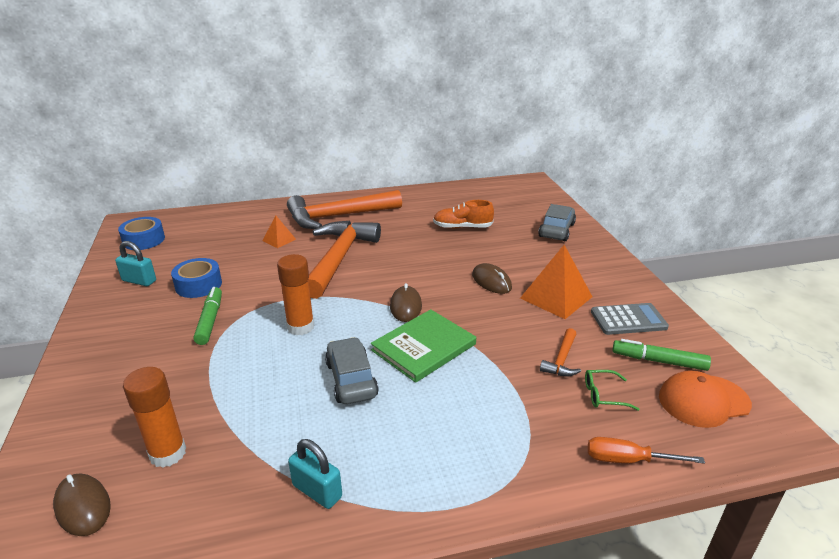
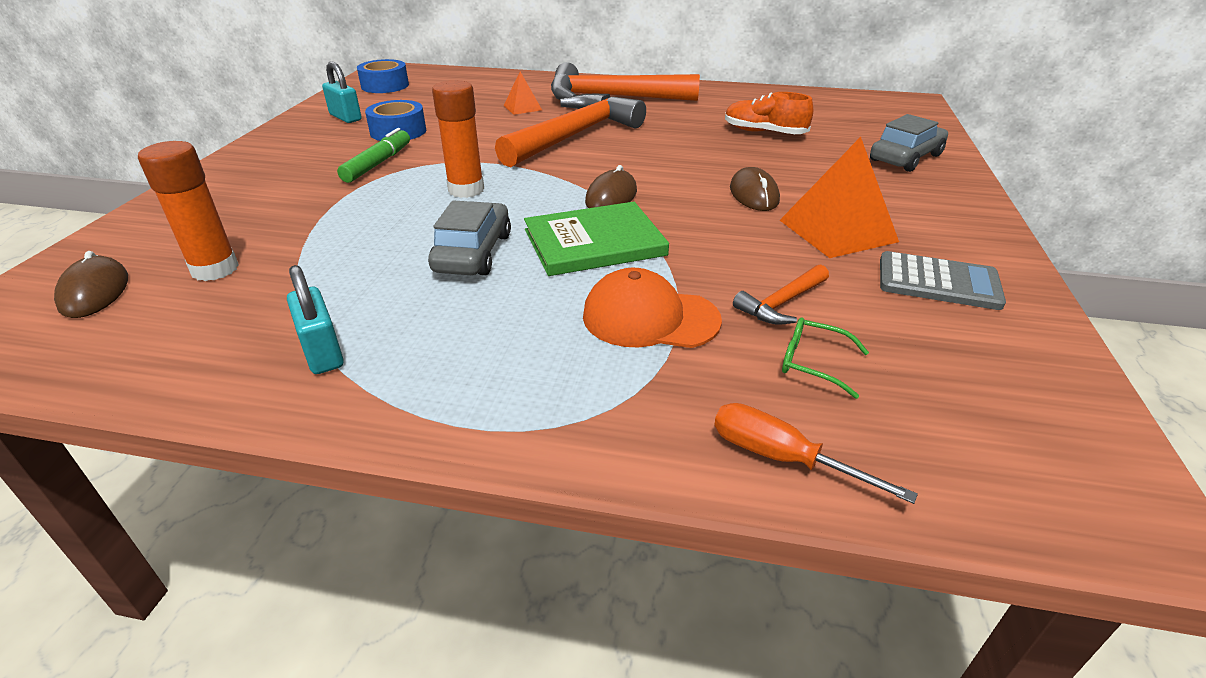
camera: 25 degrees right, 5 degrees up
green marker [612,339,711,371] -> none
orange cap [659,370,752,428] -> orange cap moved to [583,268,722,348]

